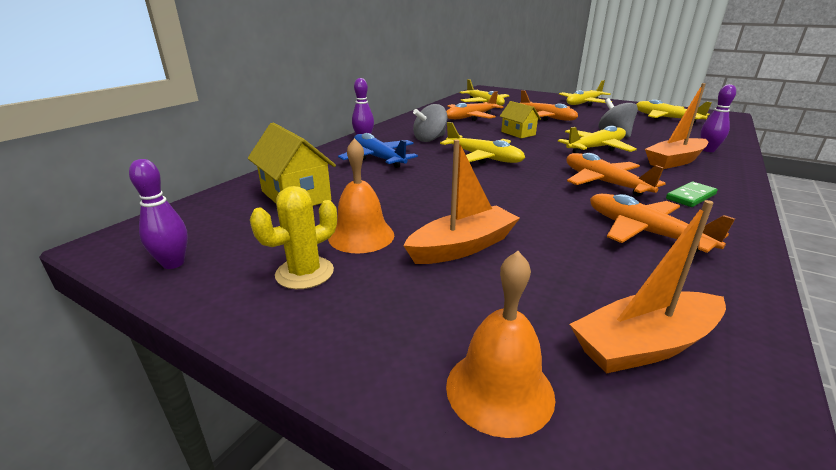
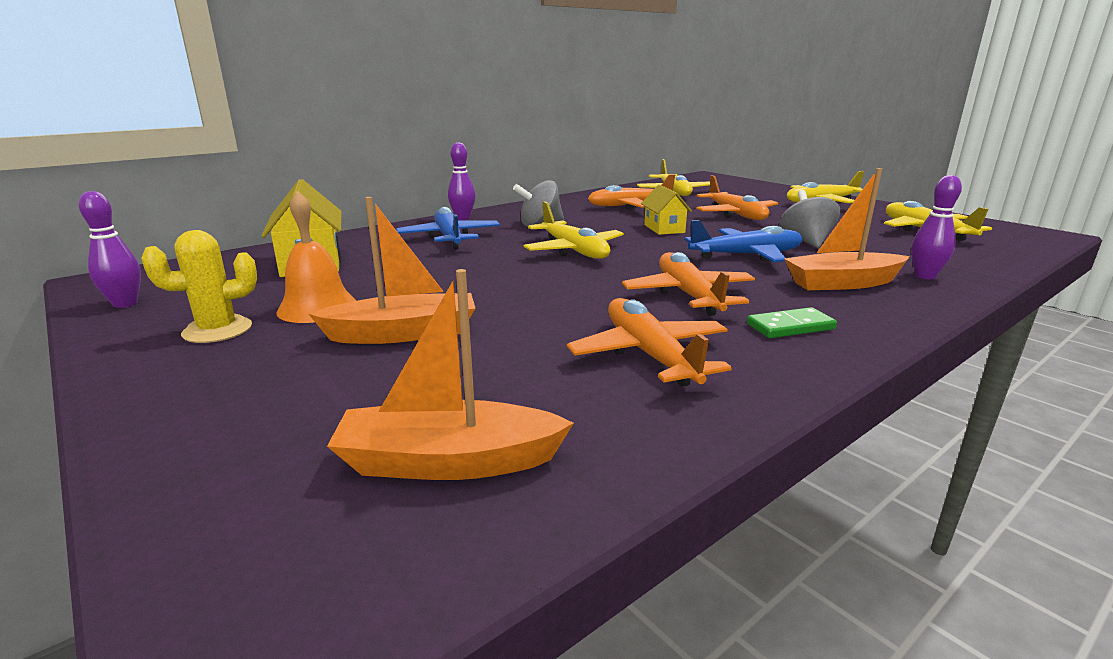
camera: 20 degrees right, 5 degrees down
orange bell [446,251,555,438] -> none
yellow plane [558,126,637,153] -> blue plane [684,220,803,262]

